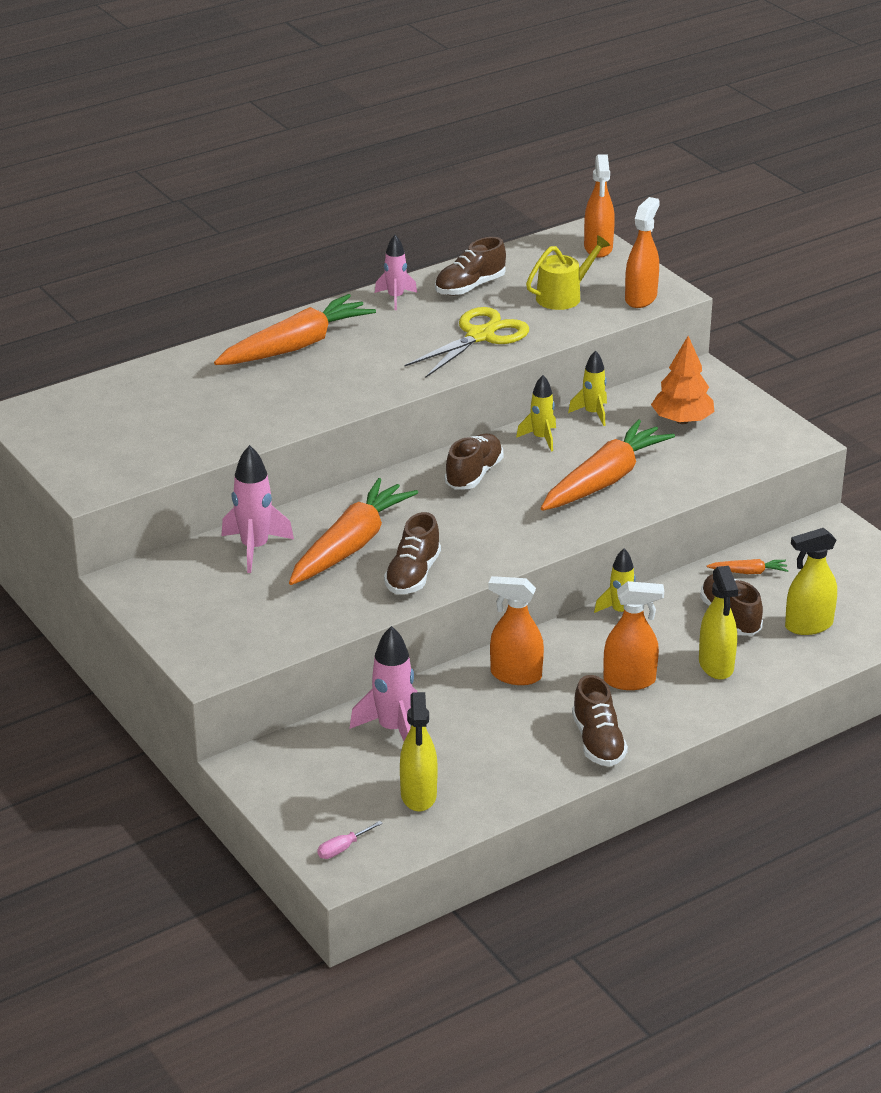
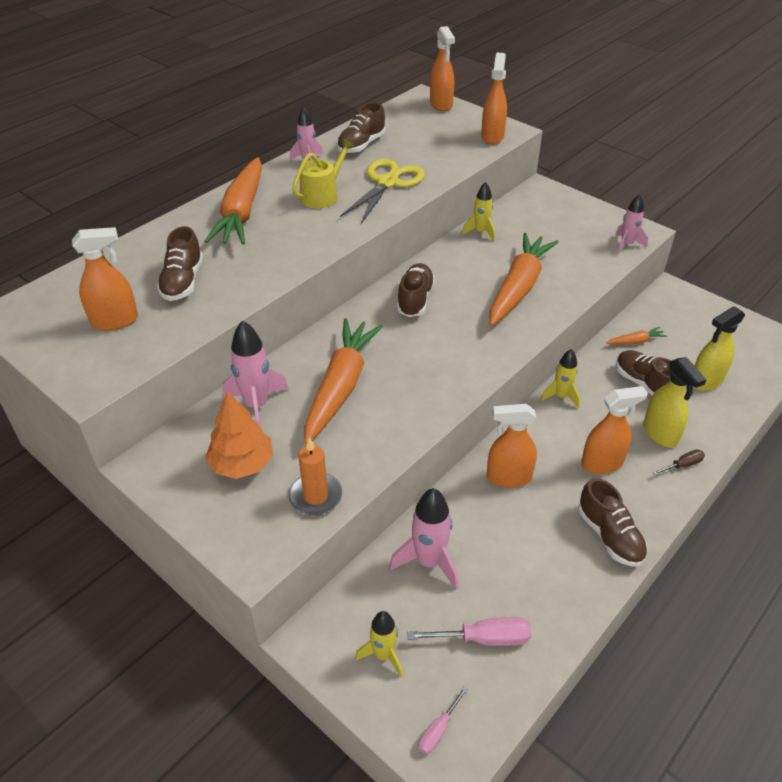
camera: 15 degrees left, 10 degrees up
orange carrot [214,294,376,365] -> orange carrot turned 150 degrees clockwise [204,157,262,245]
brown shoe [384,512,441,594] -> brown shoe moved to [157,226,203,301]
yellow spray bottle [400,692,438,812] -> pink screwdriver [407,617,531,646]
yellow rocket [516,375,556,451] -> yellow rocket moved to [355,611,403,677]
yellow watering can [526,235,610,310] -> yellow watering can moved to [292,138,355,208]
orange tree [651,336,714,424] -> orange tree moved to [205,392,273,479]
none -> orange spray bottle [72,227,138,331]
none -> orange candle [288,437,342,515]
none -> pink rocket [616,194,648,254]
none -> brown screwdriver [653,449,705,475]

